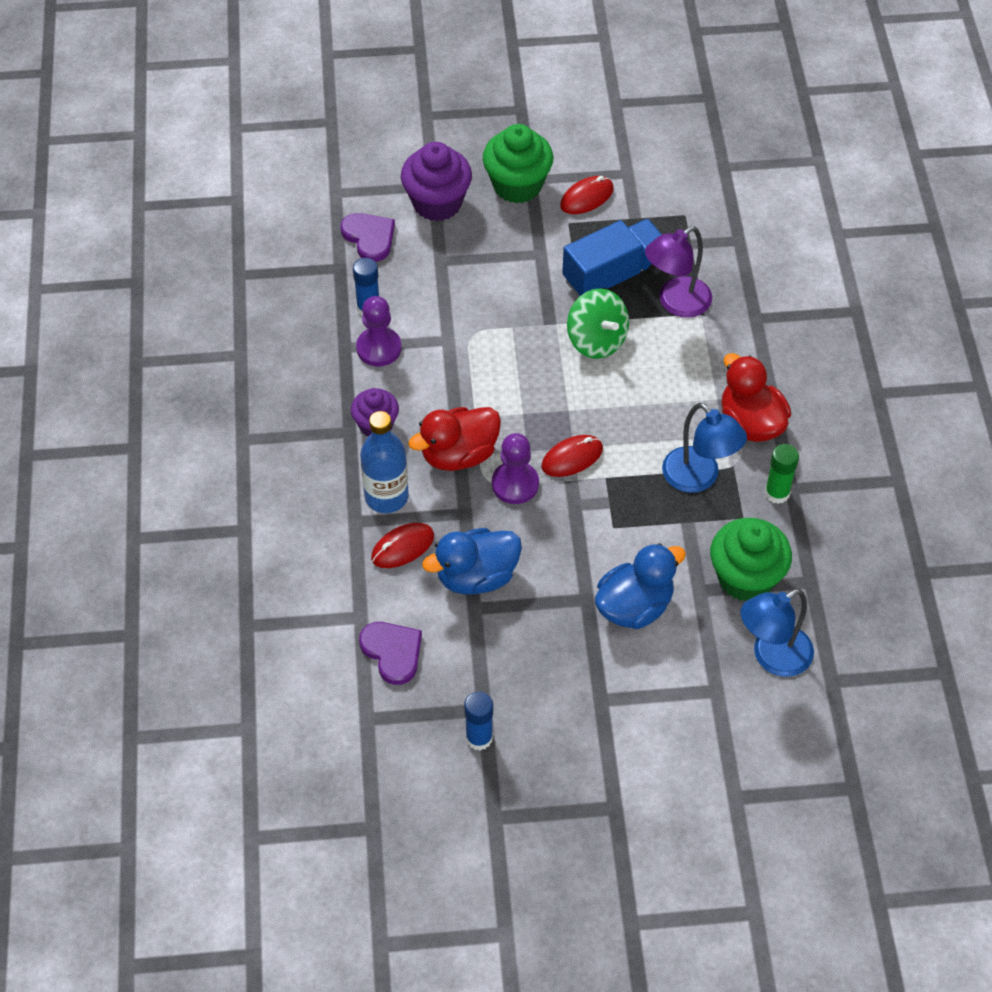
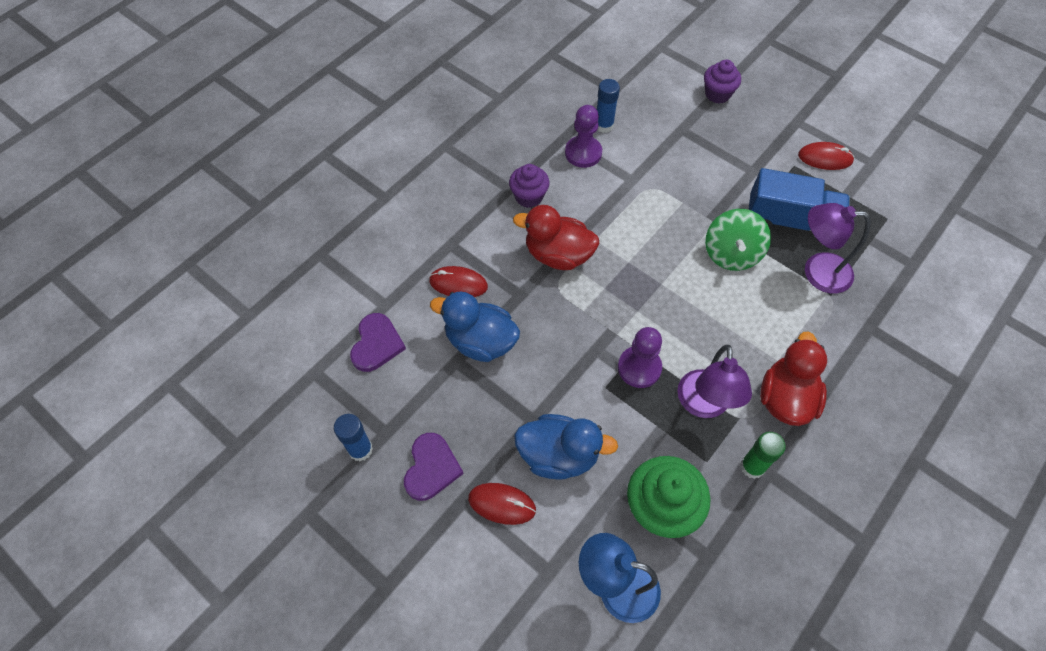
camera: 45 degrees right, 5 degrees up
purple heart [341,213,395,262] -> purple heart moved to [404,433,464,501]
blue bottle [360,411,409,513] -> none
purple cupcake [401,142,472,221] -> purple cupcake [704,60,741,103], size x0.63
green cupcake [483,124,554,203] -> none
purple pawn [492,433,539,504] -> purple pawn moved to [618,327,662,388]
red mouse [541,435,603,477] -> red mouse moved to [468,483,536,525]
blue lamp [662,403,747,493] -> purple lamp [677,345,752,418]

